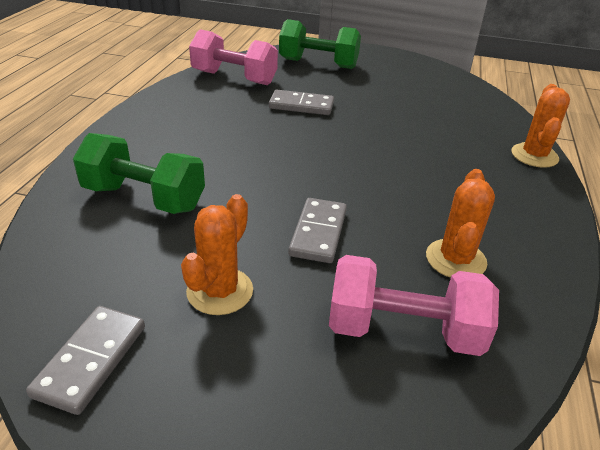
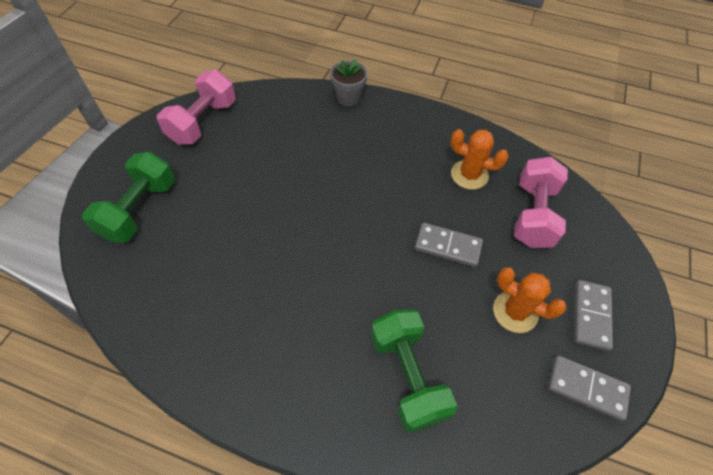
camera: 85 degrees left, 20 degrees up
green dumbbell [73,133,205,214] -> green dumbbell turned 45 degrees counterclockwise [371,309,457,433]
pink dumbbell [189,29,278,85] -> pink dumbbell moved to [157,70,236,145]
grey domino [269,90,334,115] -> grey domino moved to [574,280,613,351]
orange cactus [511,84,570,168] -> grey flower pot [330,59,368,106]

